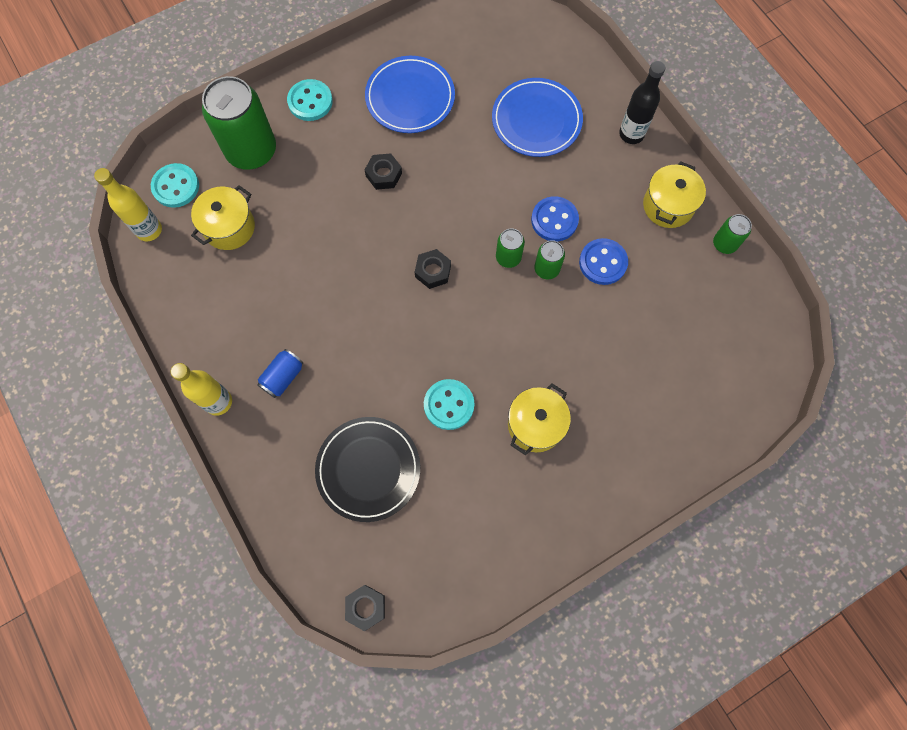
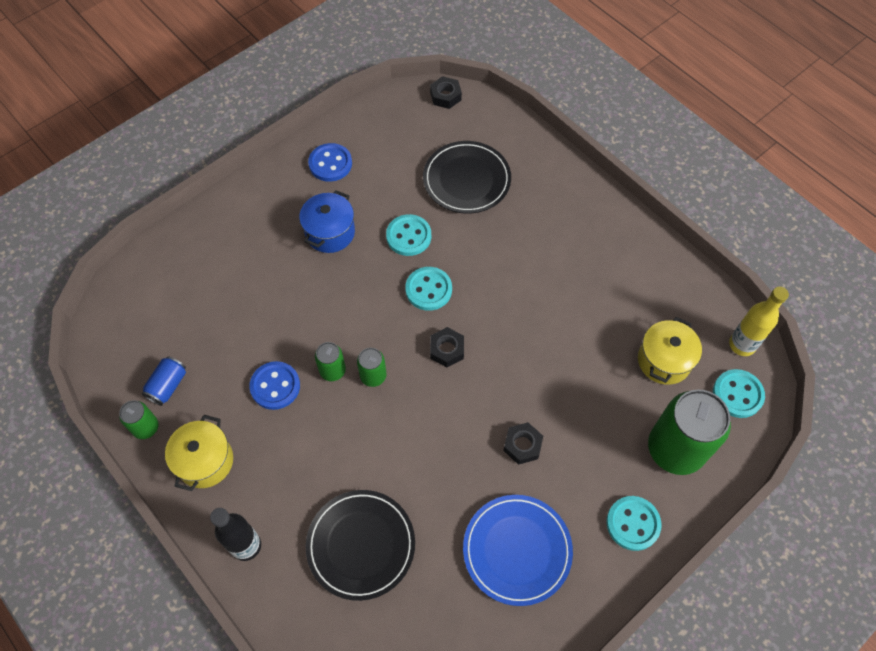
camera: 170 degrees right, 10 degrees down
yellow bottle [171,363,232,416] -> none
blue can [257,349,303,398] -> blue can moved to [142,356,186,406]
blue plate [492,78,583,157] -> black plate [306,490,415,601]
yellow pot [508,384,571,455] -> blue pot [299,190,355,253]
blue button [531,196,579,242] -> blue button moved to [308,143,352,182]
none -> turquoise button [405,267,452,311]

